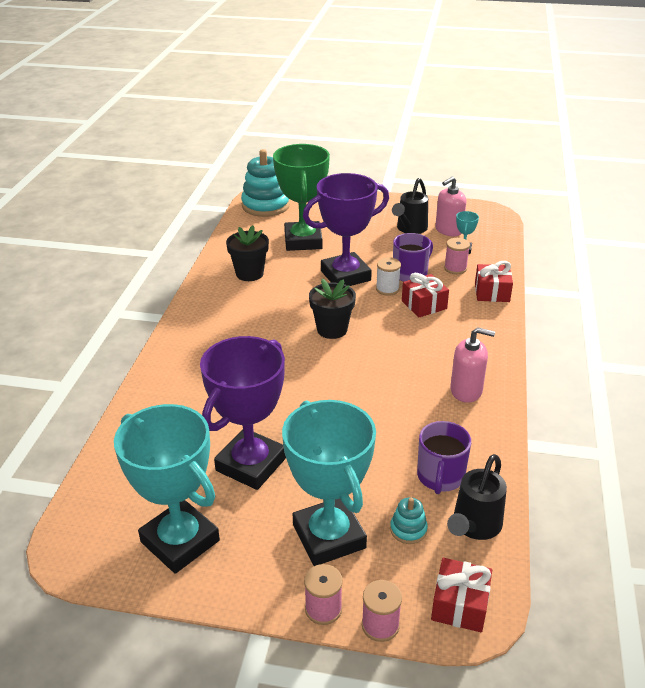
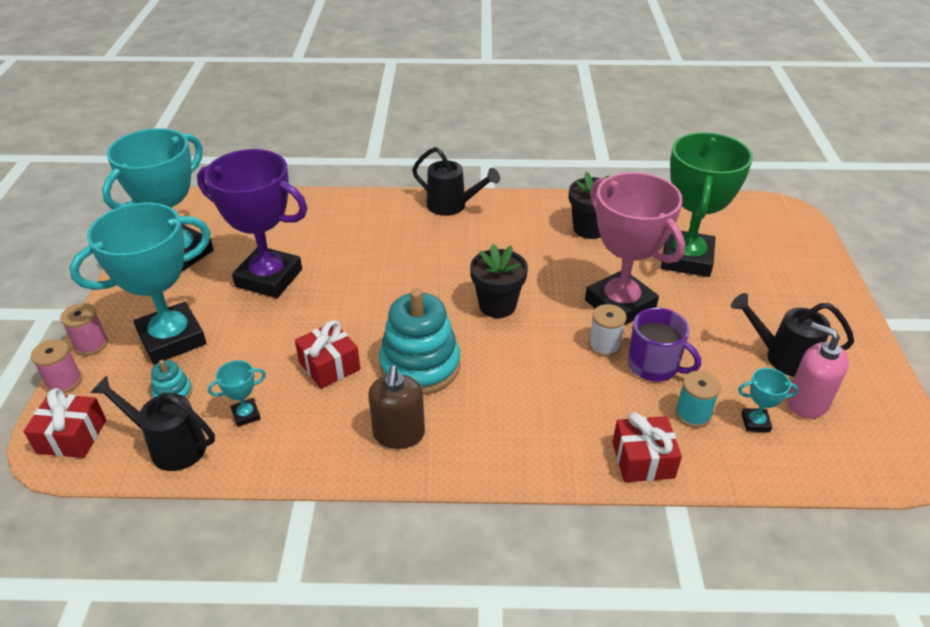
camera: 80 degrees right, 5 degrees up
turquoise stacking toy [241,149,290,217] -> turquoise stacking toy moved to [379,288,460,395]
green trophy [273,144,330,251] -> green trophy turned 60 degrees counterclockwise [661,132,753,277]
purple trophy [303,173,389,286] -> pink trophy [585,172,685,325]
red gift [402,273,449,317] -> red gift moved to [295,320,360,389]
purple mug [417,421,471,494] -> turquoise trophy [208,360,266,427]
pink spool [444,238,470,274] -> turquoise spool [675,371,721,428]
pink soap dispenser [450,327,495,403] -> brown soap dispenser [368,366,425,449]
none -> black watering can [412,147,500,216]

